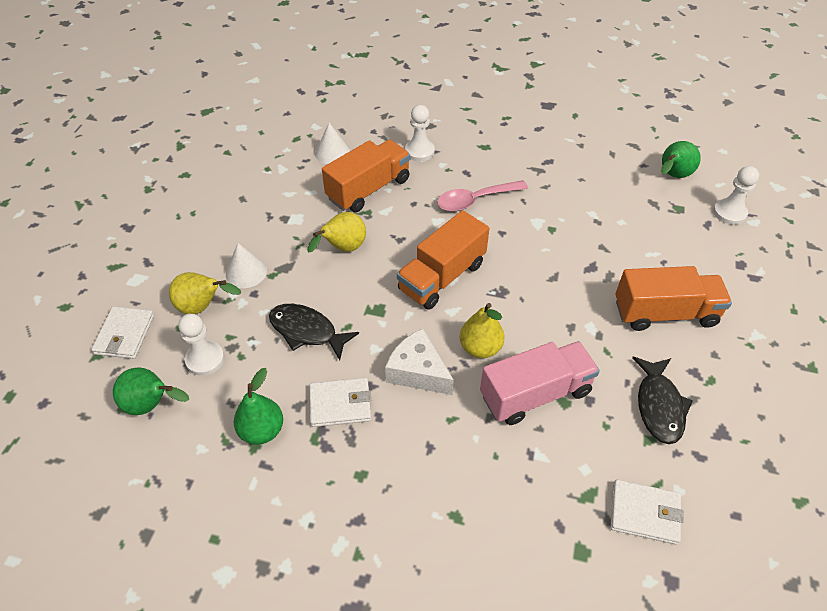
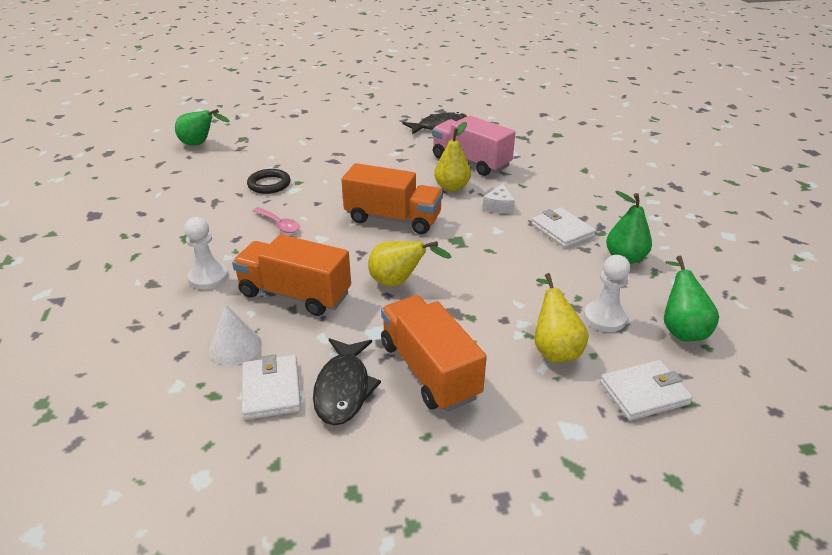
camera: 115 degrees left, 15 degrees down
white cone [226,243,267,288] -> none
black fish [269,304,359,360] -> black fish moved to [313,338,381,426]
white cheese [385,329,454,395] -> white cheese [482,183,515,214], size x0.62
pink spoon [437,180,528,211] -> pink spoon [252,207,300,233], size x0.65
white wallet [610,479,684,545] -> white wallet moved to [242,354,301,420]
orange truck [616,266,732,331] -> orange truck moved to [381,295,487,412]
white pawn [713,166,759,225] -> none
none -> black ring [247,169,290,194]

